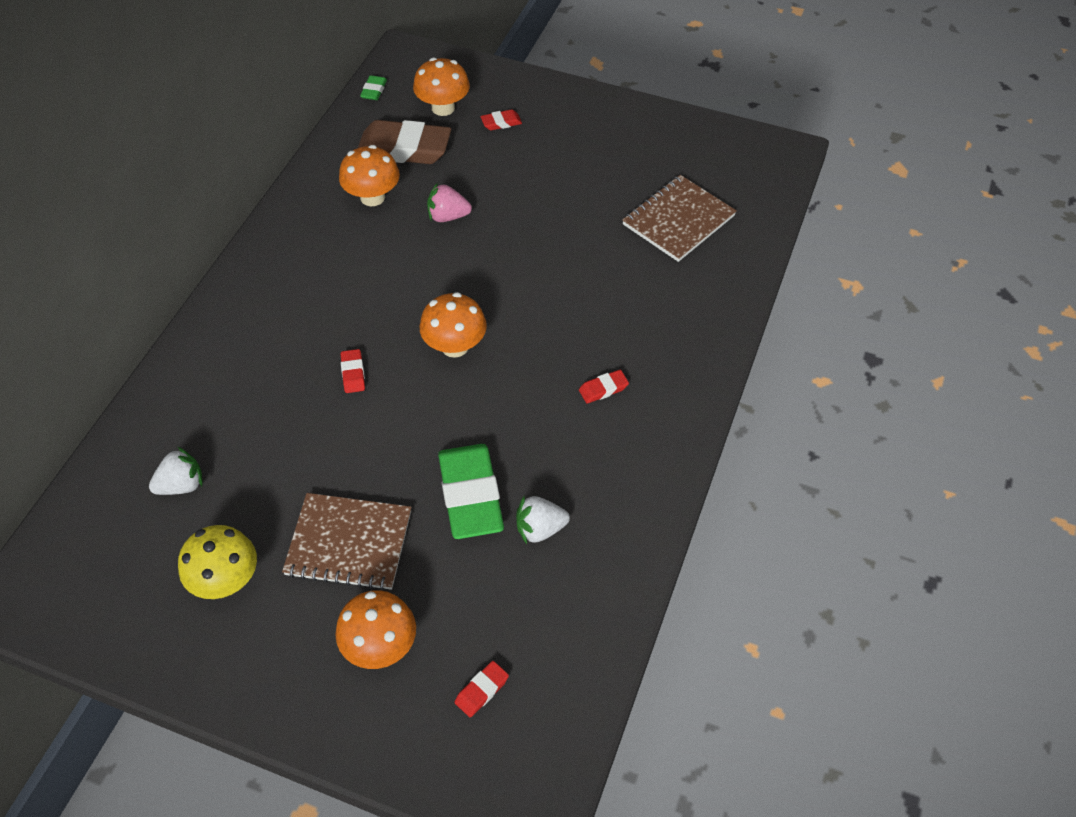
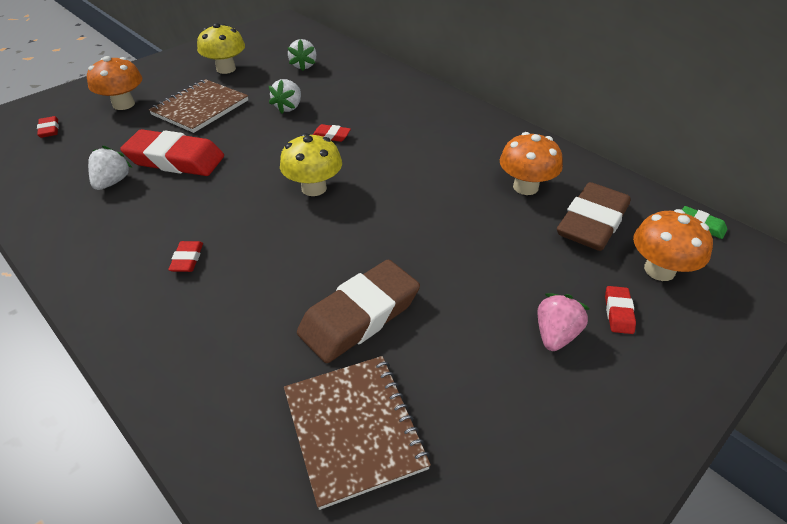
camera: 115 degrees right, 10 degrees down
orange mushroom [420,292,487,358] -> yellow mushroom [280,133,342,196]
pink strawberry [427,183,472,222] -> pink strawberry moved to [537,293,590,351]
green eraser [438,444,504,539] -> red eraser [120,129,224,176]
none -> white strawberry [269,79,301,113]
none -> brown eraser [297,260,420,363]

